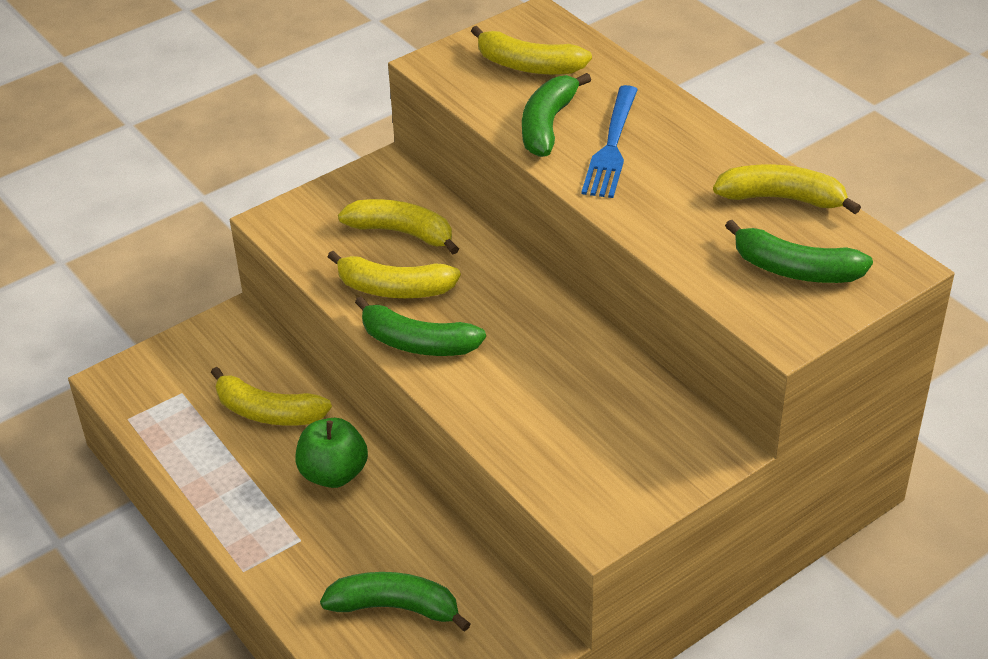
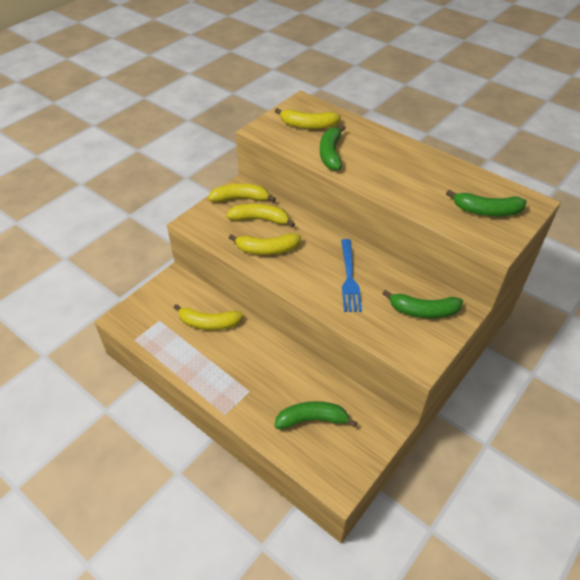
camera: 15 degrees left, 5 degrees up
green apple [295,418,368,488] -> none
green banana [355,296,486,356] -> green banana moved to [382,290,463,319]
blue fork [581,85,638,198] -> blue fork moved to [341,239,362,312]
yellow banana [713,164,861,214] -> yellow banana moved to [208,184,276,203]

